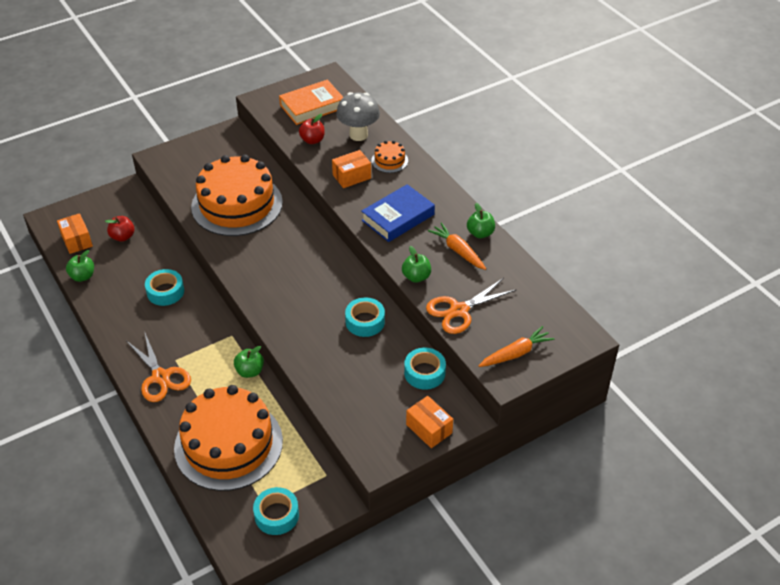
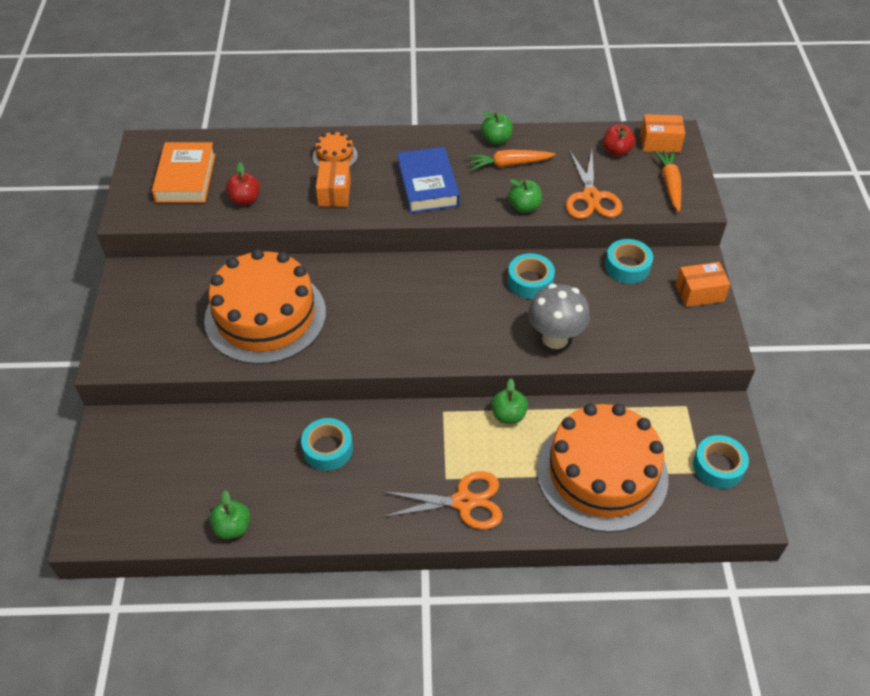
camera: 60 degrees left, 5 degrees up
orange box [57,213,93,254] -> orange box moved to [640,114,685,153]
red apple [105,216,135,242] -> red apple moved to [603,124,636,156]
grey mushroom [336,92,380,141] -> grey mushroom moved to [528,284,590,349]

